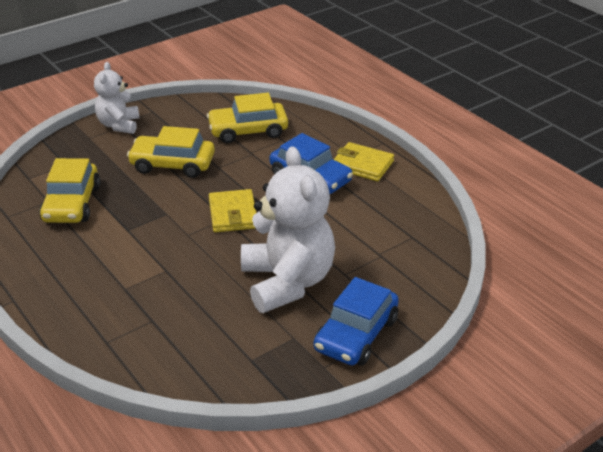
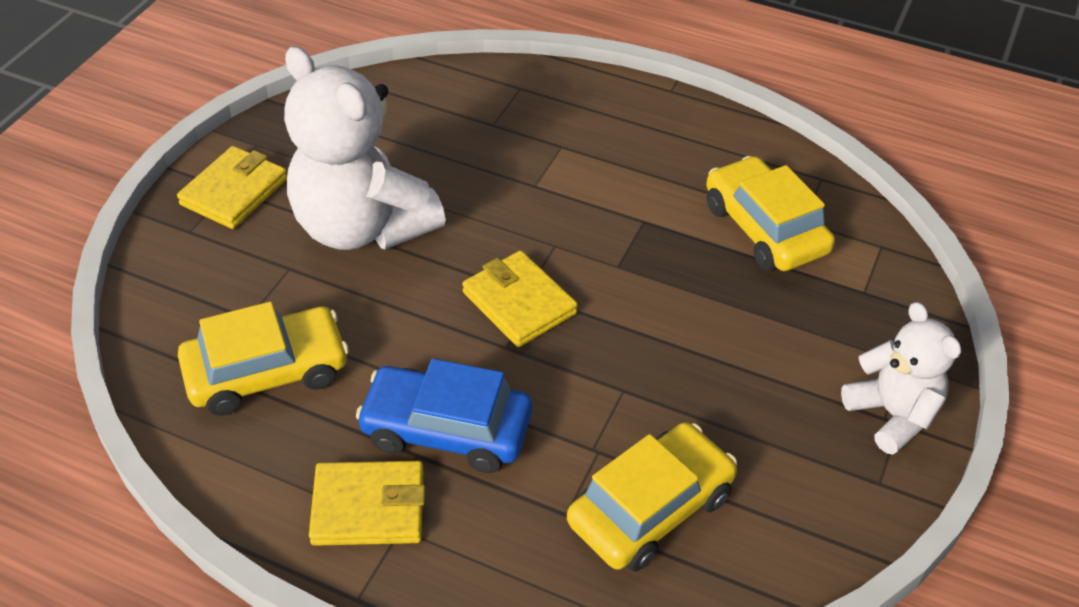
camera: 150 degrees right, 10 degrees up
yellow car [127,126,215,178] -> yellow car moved to [178,302,349,416]
blue car [314,277,399,366] -> yellow wallet [177,146,287,229]

